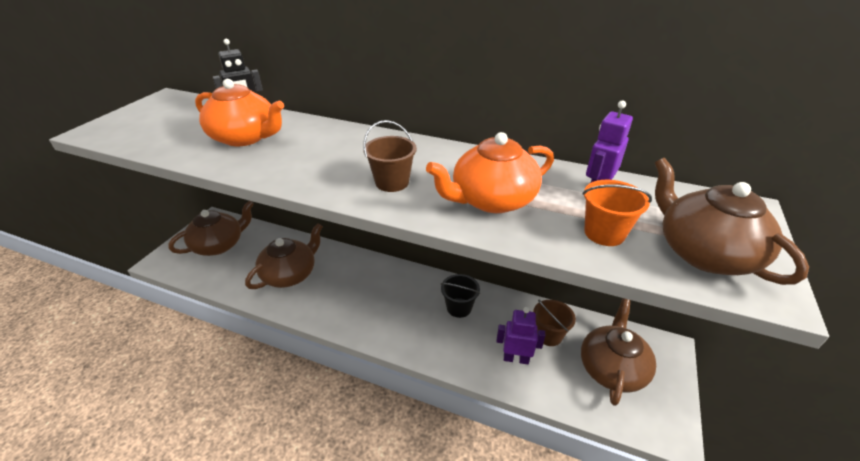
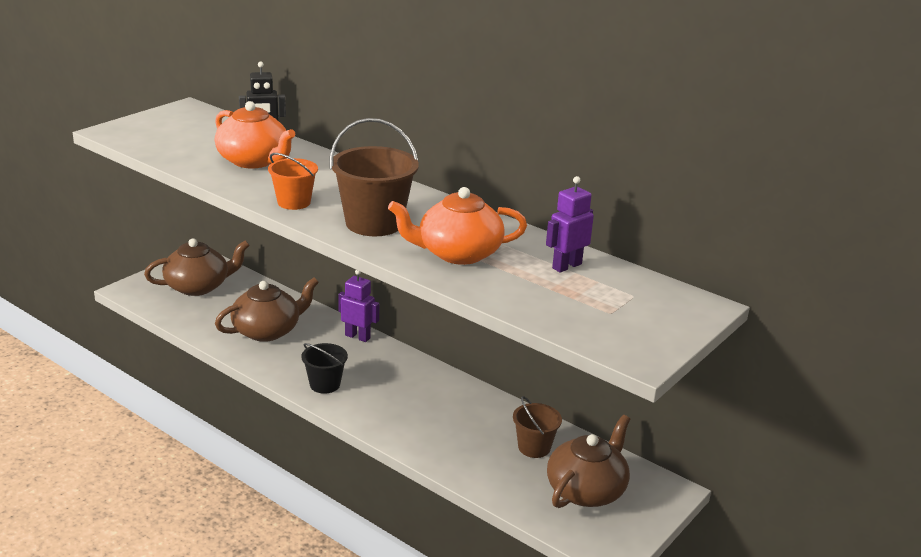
camera: 15 degrees right, 10 degrees down
brown bucket [363,120,417,192] -> brown bucket [330,118,419,236], size x1.69
black bucket [441,274,480,318] -> black bucket moved to [301,343,348,394]
purple robot [496,307,545,364] -> purple robot moved to [338,270,379,342]
orange bucket [583,180,652,246] -> orange bucket moved to [268,153,318,210]
brown teapot [655,158,809,285] -> none

